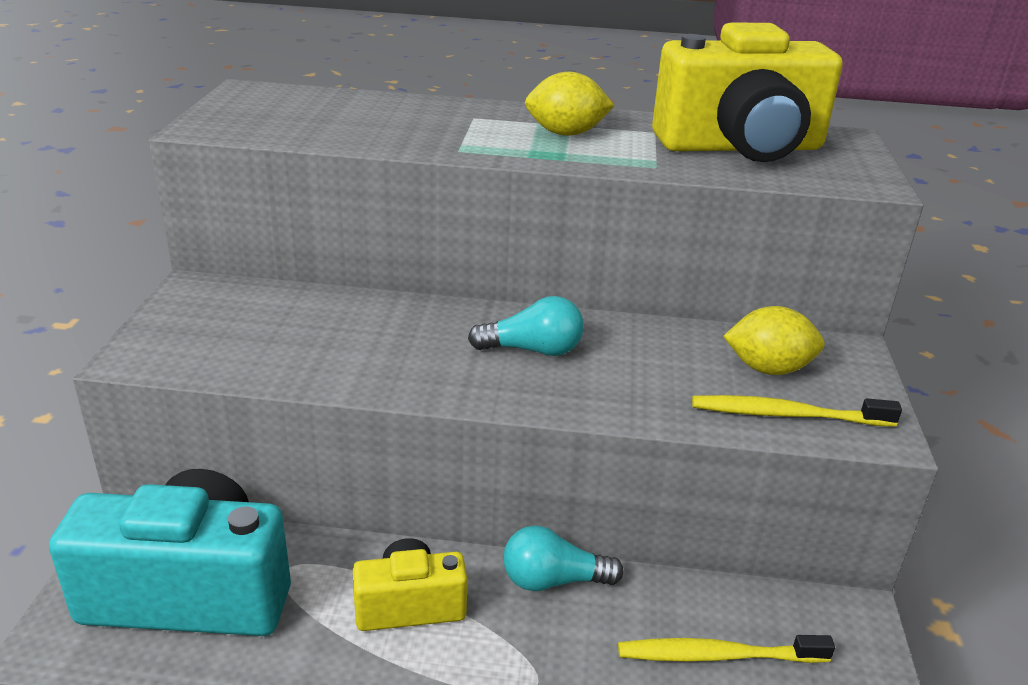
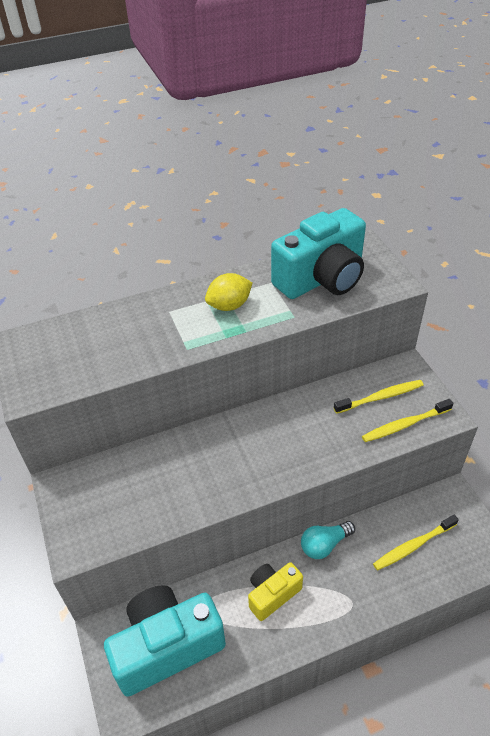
camera: 25 degrees left, 15 degrees up
turquoise light bulb [468,296,584,356] -> none
yellow camera [652,22,843,162] -> turquoise camera [271,208,366,299]
yellow lemon [723,306,825,375] -> yellow toothbrush [334,380,423,414]

